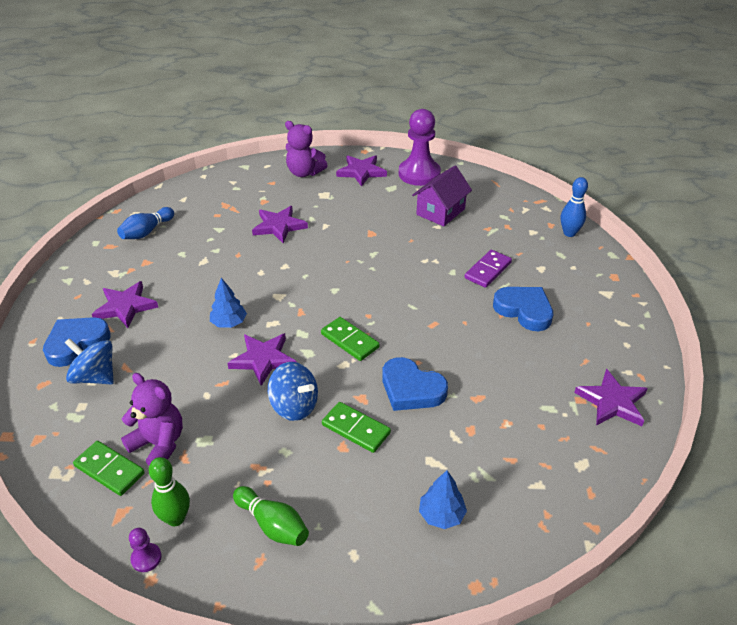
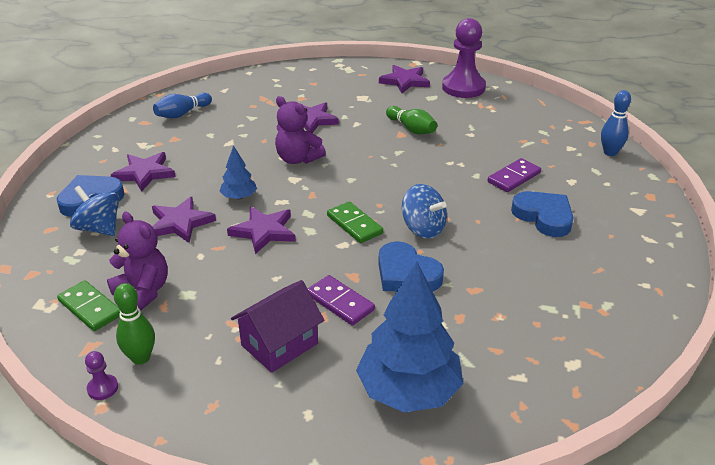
camera: 10 degrees right, 5 degrees down
green bowling pin [233,486,309,546] -> green bowling pin moved to [386,106,437,135]
blue spinning top [268,362,318,421] -> blue spinning top moved to [402,184,447,239]
purple teddy bear [285,121,328,177] -> purple teddy bear moved to [275,96,326,164]
green domino [322,402,391,453] -> purple domino [308,275,375,326]
purple house [412,166,472,226] -> purple house moved to [231,280,324,373]
blue tree [419,470,467,529] -> blue tree [356,262,463,412], size x2.07
purple star [574,369,648,426] -> purple star moved to [152,197,216,243]

